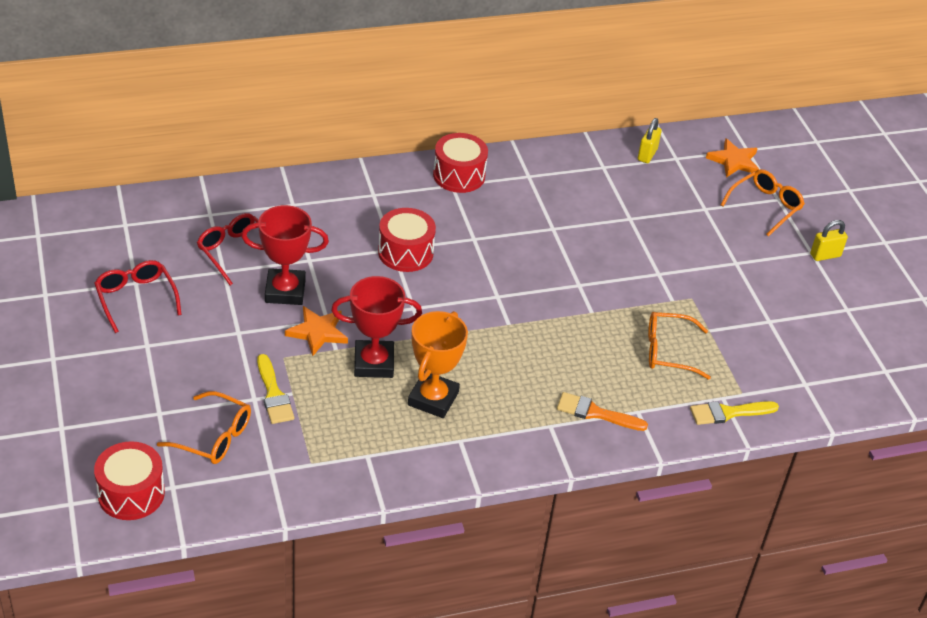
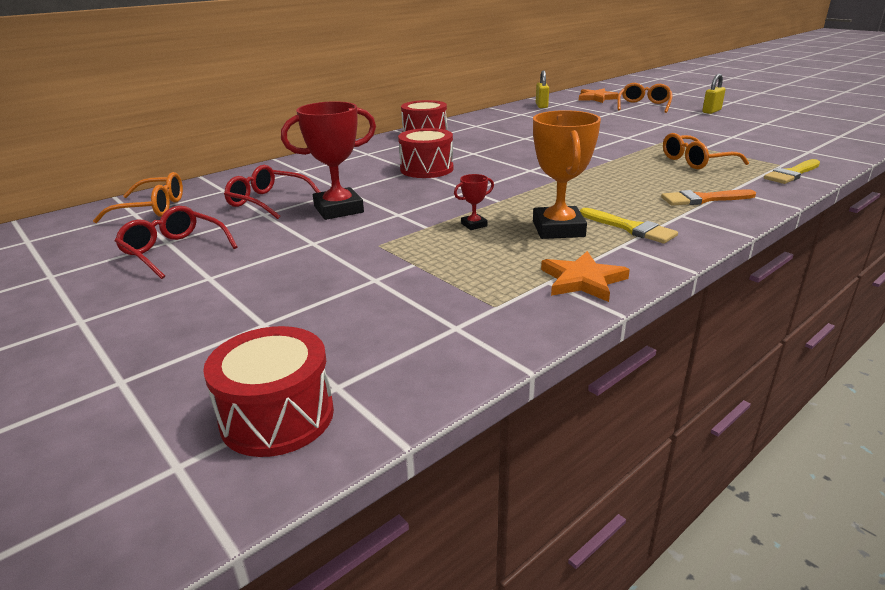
camera: 20 degrees left, 15 degrees down
orange glasses [157,391,251,464] -> orange glasses moved to [93,172,183,223]
yellow brush [257,354,294,424] -> yellow brush moved to [580,208,678,244]
orange star [285,306,348,356] -> orange star moved to [541,251,630,302]
red trophy [331,276,422,378] -> red trophy [454,174,494,230], size x0.45

